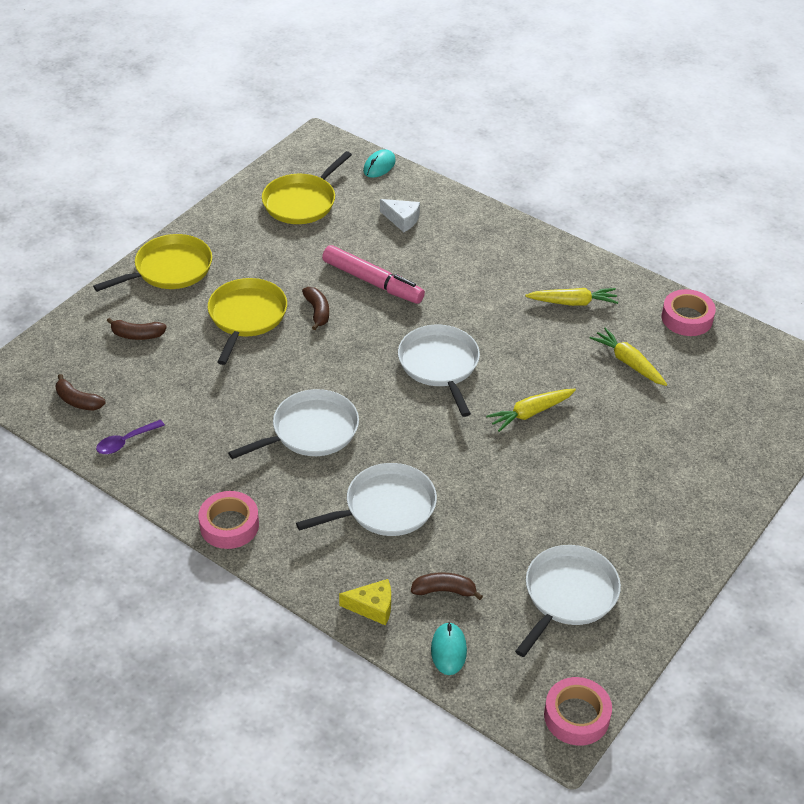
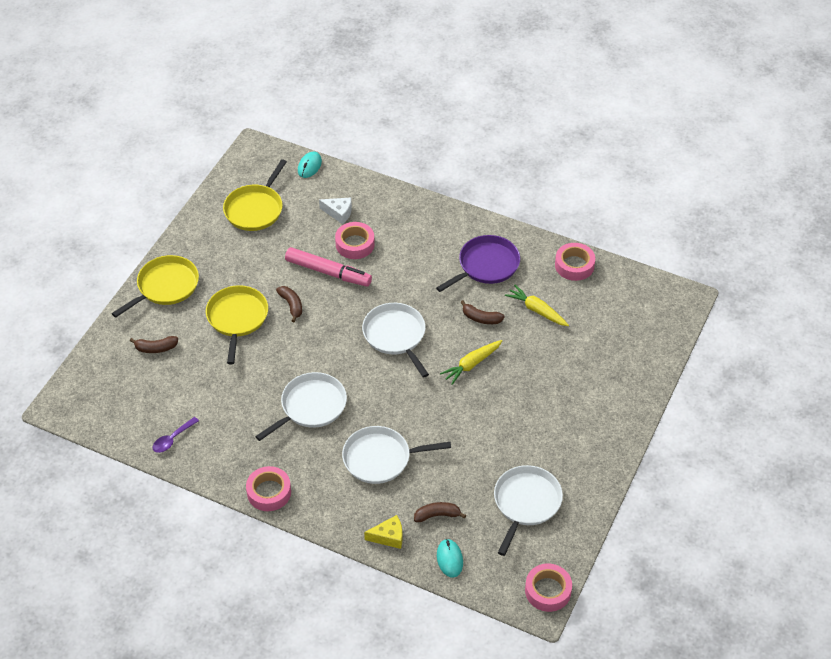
camera: 10 degrees left, 5 degrees up
brown banana [56,374,105,410] -> brown banana moved to [460,300,505,324]
white pan [296,463,437,536] -> white pan turned 150 degrees counterclockwise [342,426,451,484]
yellow carrot [525,288,618,306] -> purple pan [436,235,520,292]
none -> pink tape [335,222,375,259]

